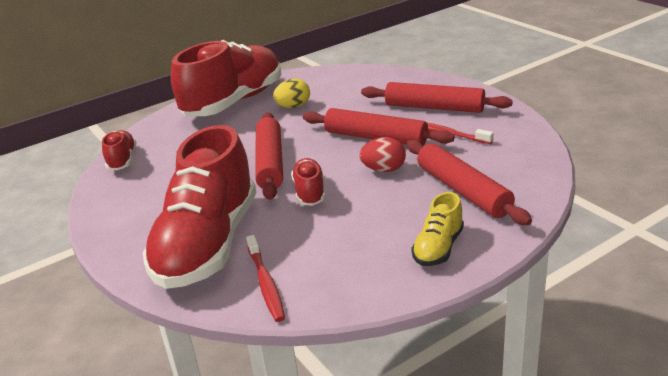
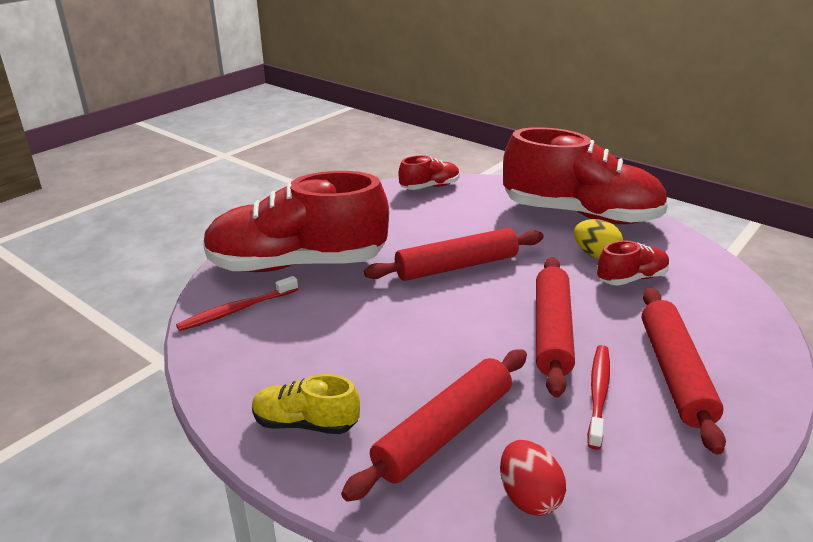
camera: 70 degrees right, 0 degrees up
red shoe [291,158,325,206] -> red shoe moved to [597,240,670,286]
red egg [359,137,406,172] -> red egg moved to [500,440,566,516]

